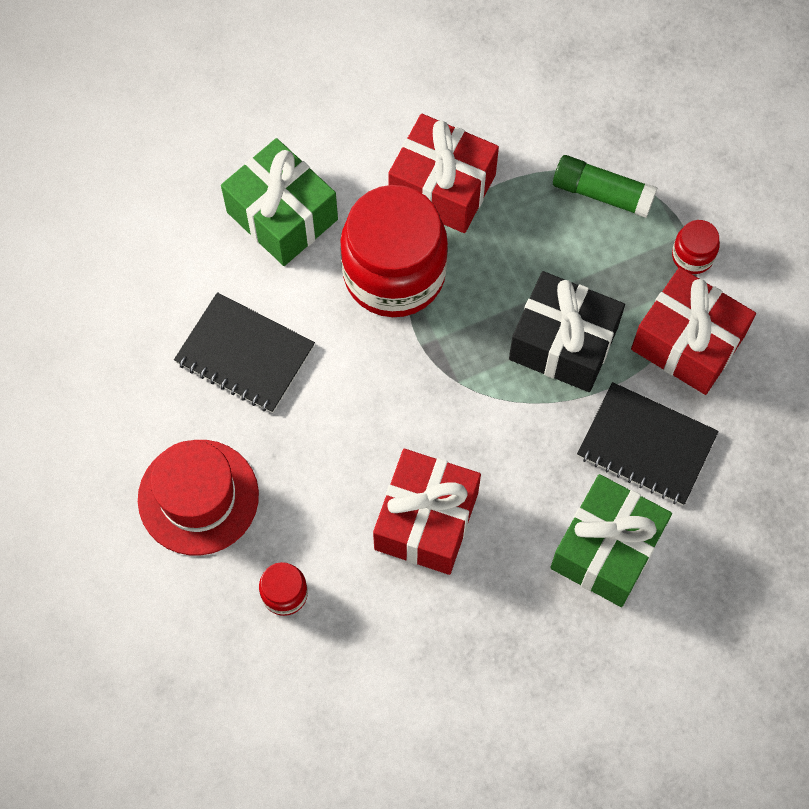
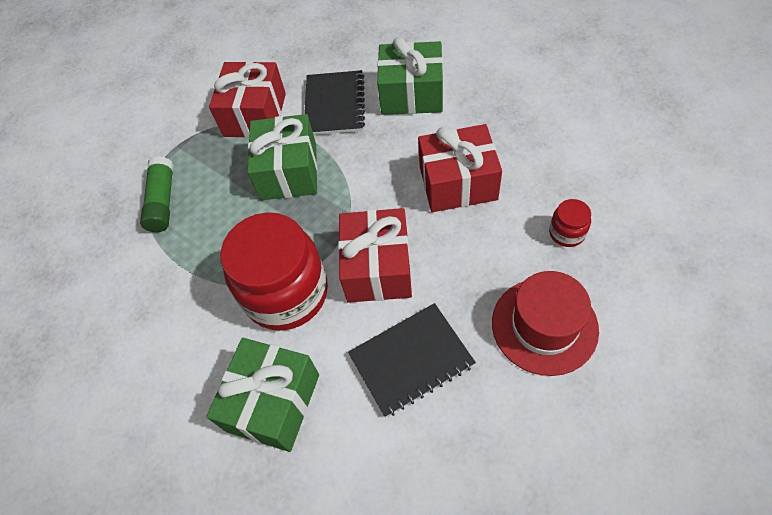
camera: 110 degrees left, 10 degrees down
black notebook [174,292,315,413] -> black notebook turned 60 degrees clockwise [348,303,476,417]
red gift [388,114,499,233] -> red gift moved to [338,208,412,303]
black gift [509,271,625,392] -> green gift [247,114,317,200]
red jar [672,220,720,274] -> none

